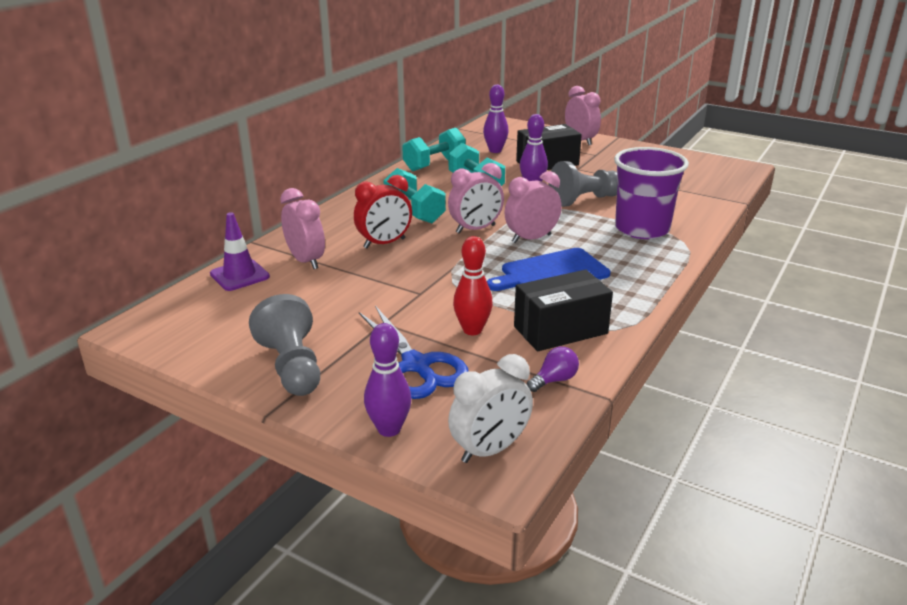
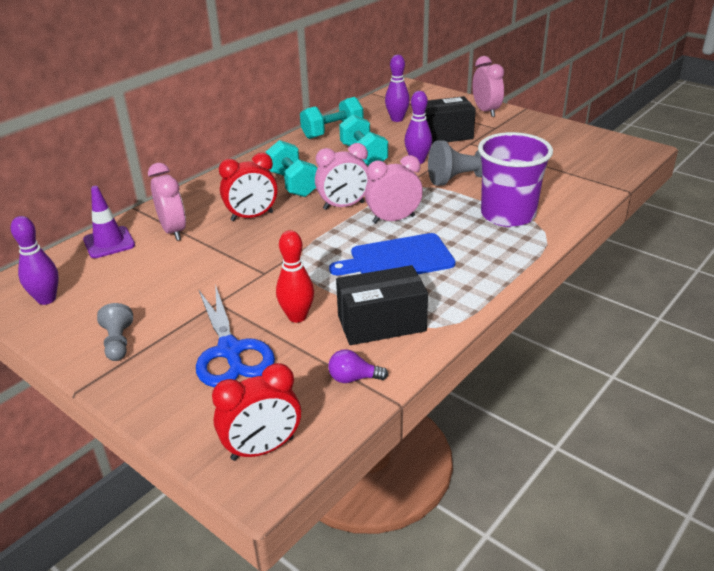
camera: 10 degrees right, 5 degrees up
grey pawn [249,294,320,396] -> grey pawn [97,303,133,361], size x0.59
purple bowling pin [364,323,411,437] -> purple bowling pin moved to [11,216,59,305]
white clock [448,354,533,463] -> red clock [212,363,301,461]
purple light bulb [527,347,579,392] -> purple light bulb turned 150 degrees counterclockwise [328,349,388,383]

